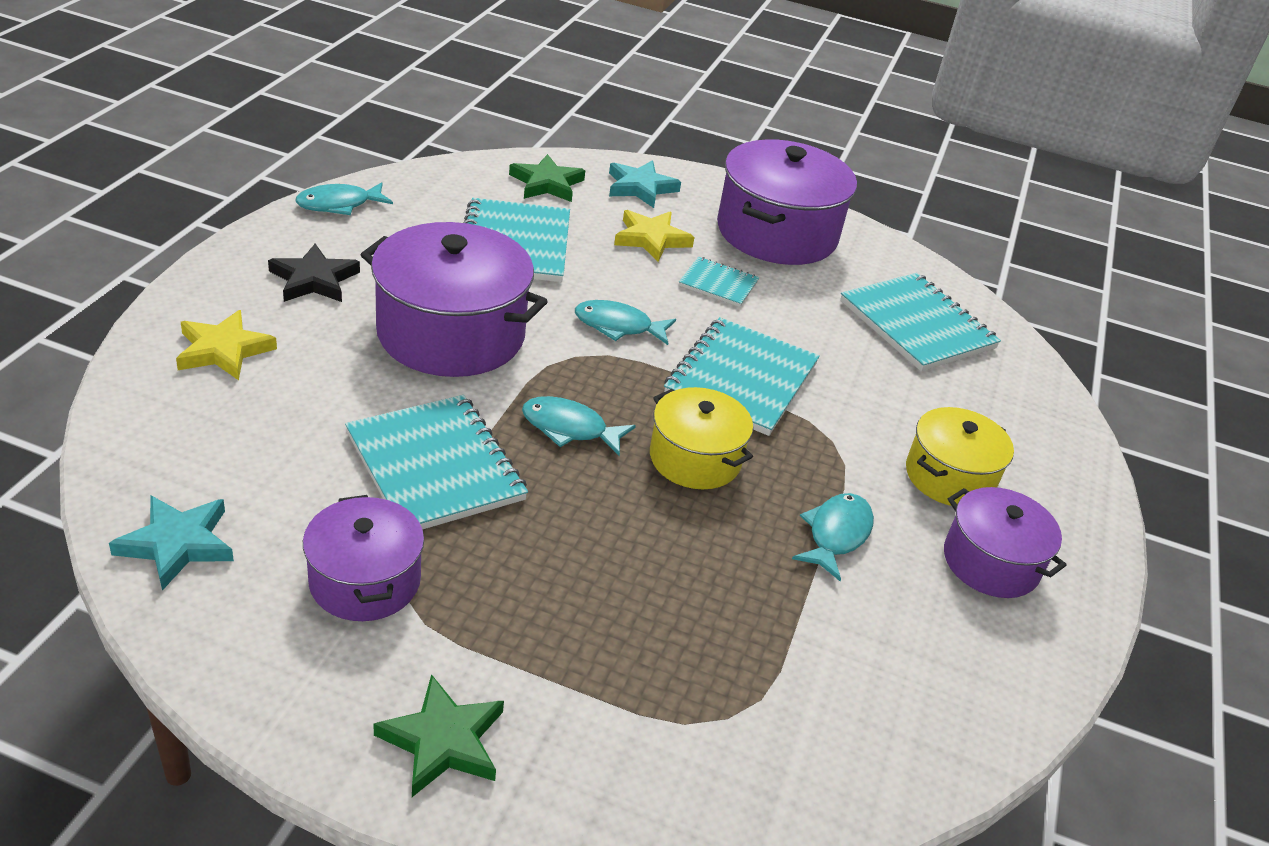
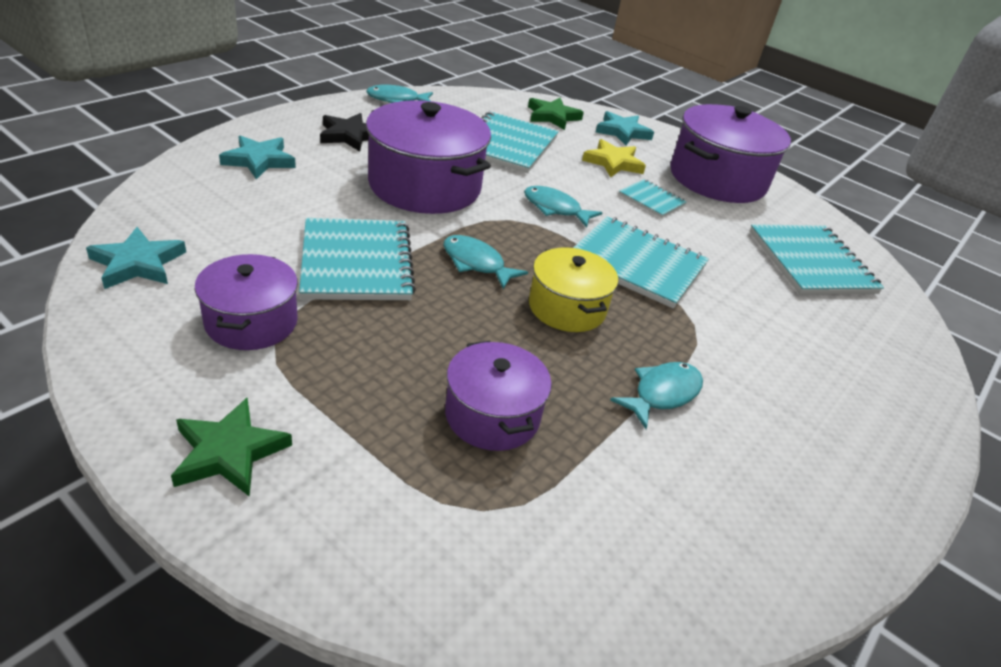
camera: 20 degrees right, 0 degrees up
yellow star [176,310,277,380] -> turquoise star [219,136,296,179]
turquoise notebook [664,317,820,436] -> turquoise notebook turned 75 degrees clockwise [573,216,709,309]
yellow pot [906,407,1014,506] -> none
purple pot [944,487,1066,598] -> purple pot moved to [445,341,552,451]

